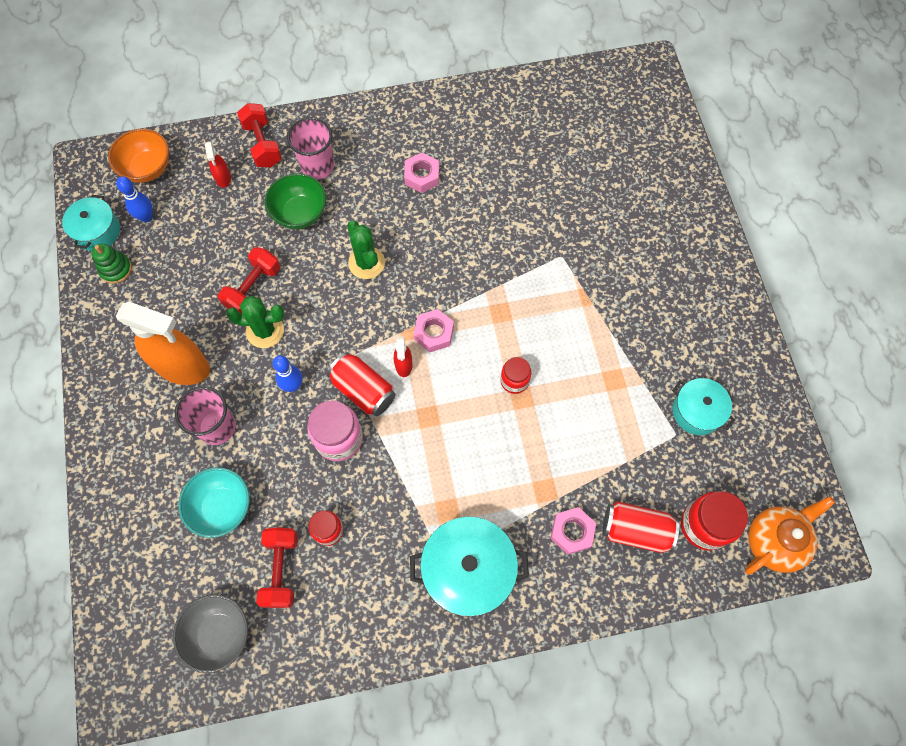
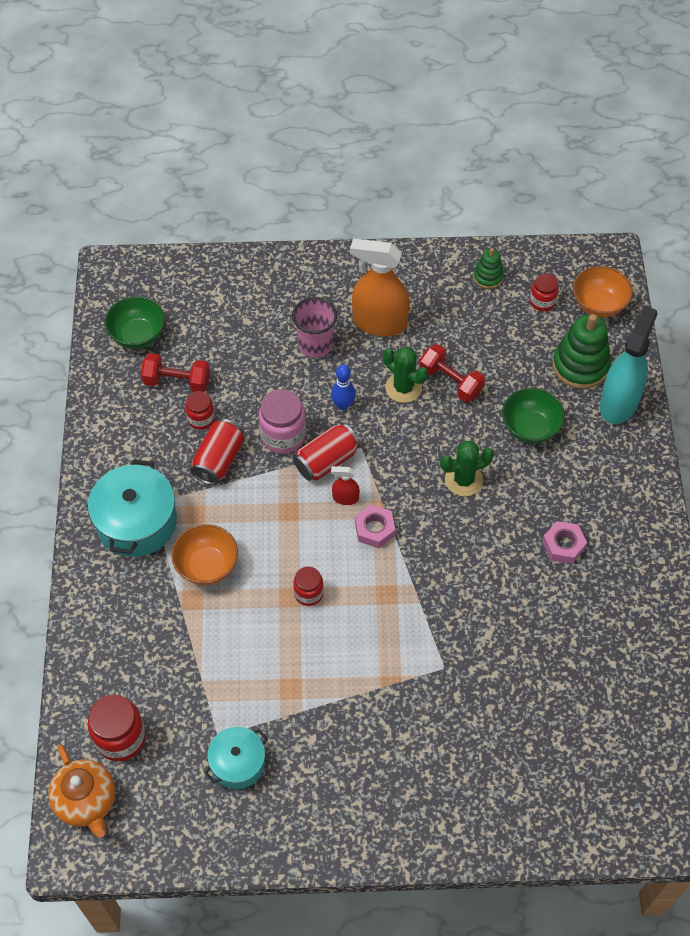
camera: 100 degrees right, 10 degrees down
turquoise pot [62,195,120,251] -> none
blue bowling pin [116,176,153,222] -> red jar [530,273,559,311]
orange spray bottle [116,302,210,385] -> orange spray bottle turned 75 degrees clockwise [350,239,409,336]
grey bowl [173,594,248,673] -> green bowl [105,296,165,349]
turquoise bowl [179,467,250,538] -> none
red spray bottle [205,141,231,188] -> green stacking toy [552,314,611,389]
green cactus [226,296,284,348] -> green cactus turned 60 degrees counterclockwise [383,346,428,403]
red dumbbell [237,103,282,167] -> turquoise spray bottle [600,306,658,424]
pink cup [287,117,334,180] -> none
pink nut [550,507,596,555] -> none
red can [602,501,679,553] -> red can moved to [190,419,244,485]
none -> orange bowl [172,524,238,585]

